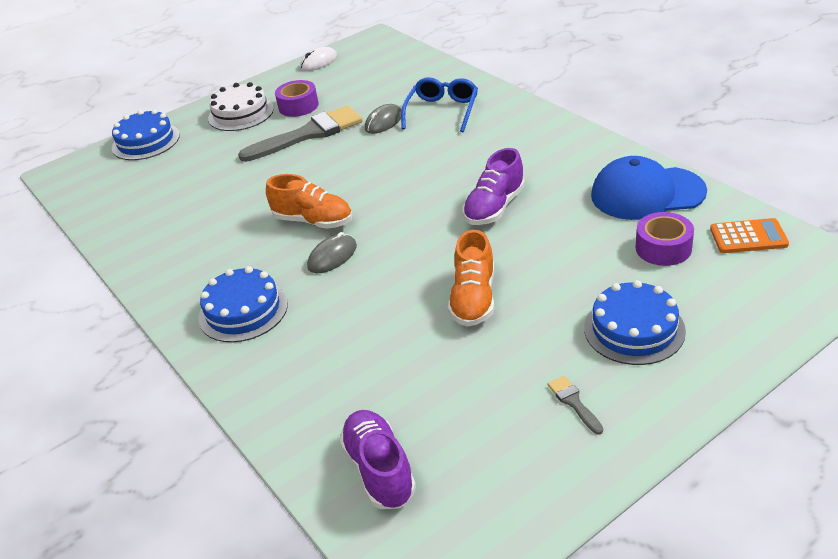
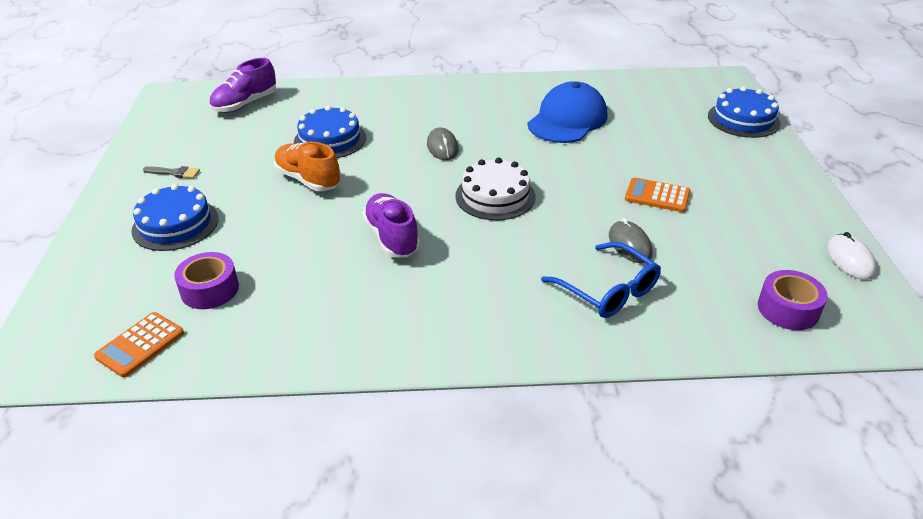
camera: 120 degrees right, 0 degrees up
blue cake [198,266,288,342] -> blue cake moved to [294,106,366,158]
white cake [208,82,274,131] -> white cake moved to [455,158,536,220]
grey brush [238,105,363,162] -> orange calculator [625,177,691,212]
orange shoe [266,174,352,229] -> none
purple tape [275,80,319,117] -> purple tape moved to [758,270,828,330]
purple shoe [339,410,416,509] -> purple shoe turned 120 degrees clockwise [209,58,276,113]
blue cap [591,156,707,220] -> blue cap moved to [528,81,607,143]

